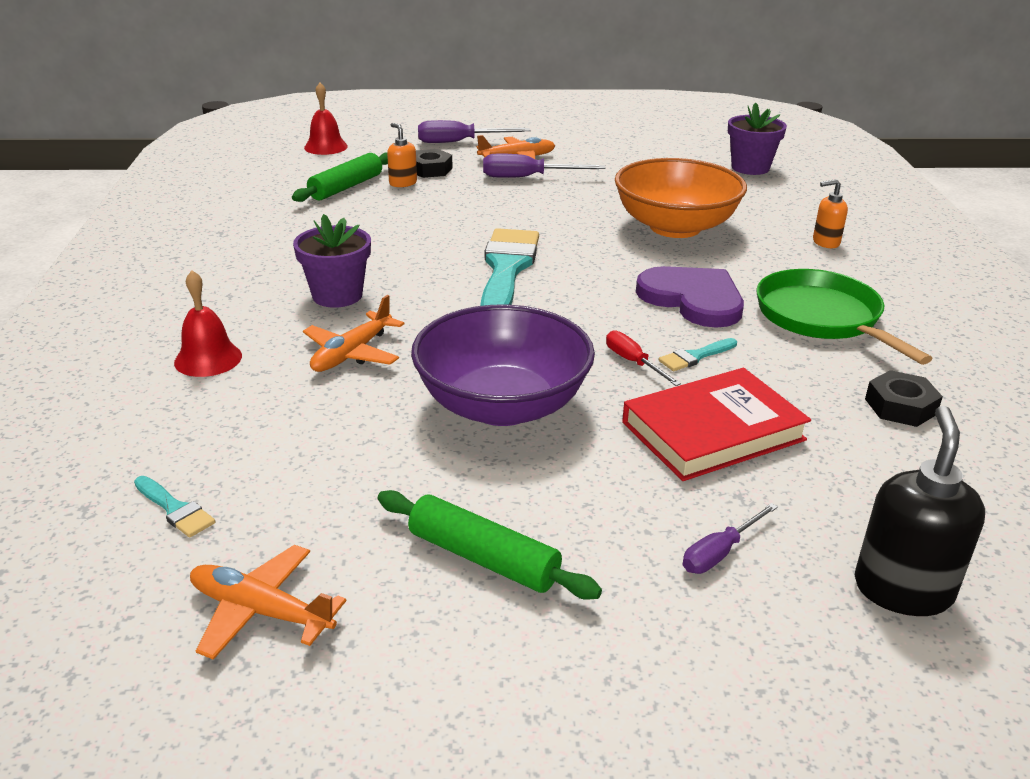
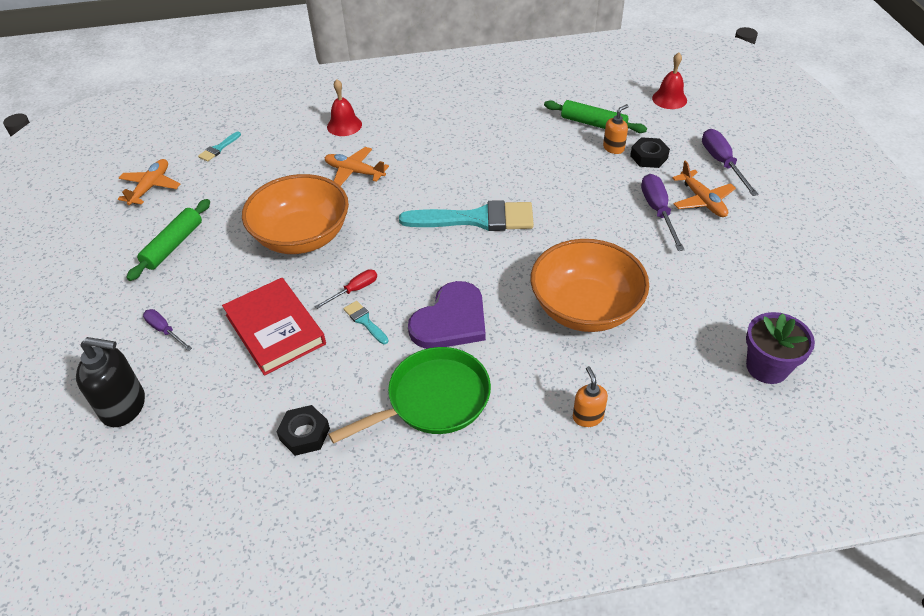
camera: 85 degrees right, 15 degrees up
purple flower pot [293,214,371,308] -> none
purple bowl [411,305,595,426] -> orange bowl [242,174,349,254]

